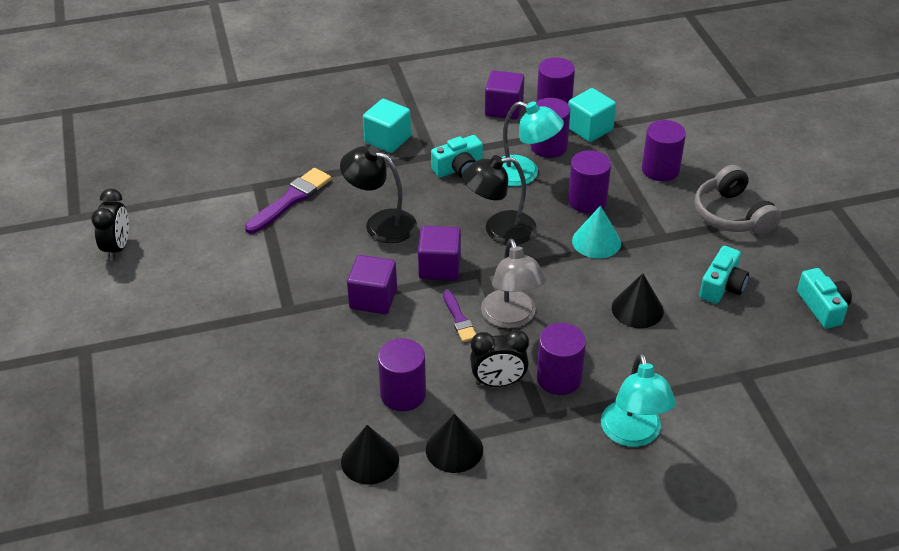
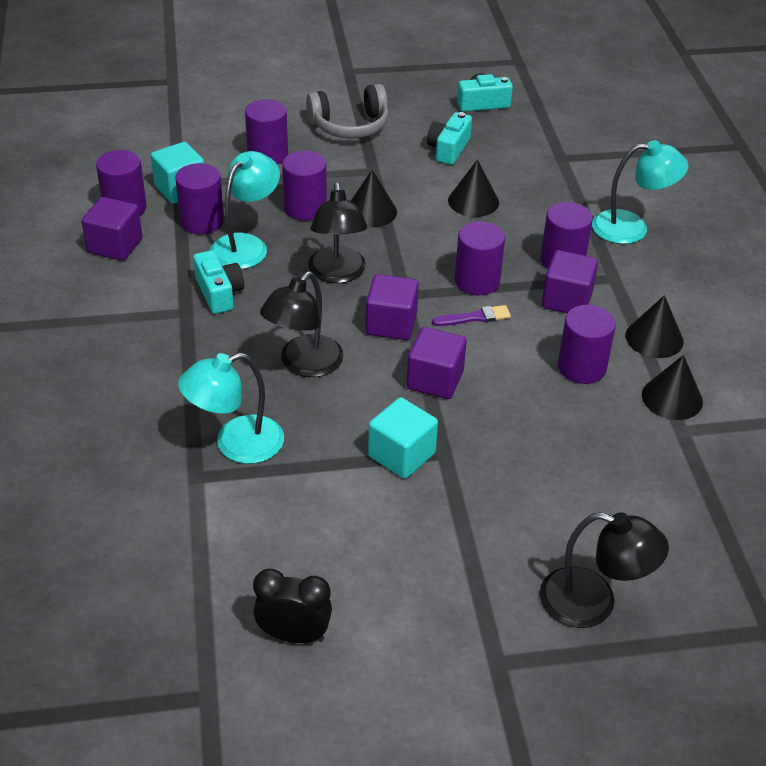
camera: 85 degrees left, 0 degrees up
purple brush [245,168,331,234] -> turquoise lamp [178,353,284,464]
turquoise cube [363,99,411,153] -> turquoise cube moved to [368,397,438,479]
black clock [470,330,529,387] -> purple cube [542,250,598,313]
grey lamp [481,238,546,329] -> purple cylinder [455,221,505,295]
turquoise cone [572,206,621,259] -> black cone [351,170,397,227]
turquoise camera [699,246,749,304] -> turquoise camera turned 105 degrees counterclockwise [427,112,472,165]
none -> black lamp [540,512,669,628]

